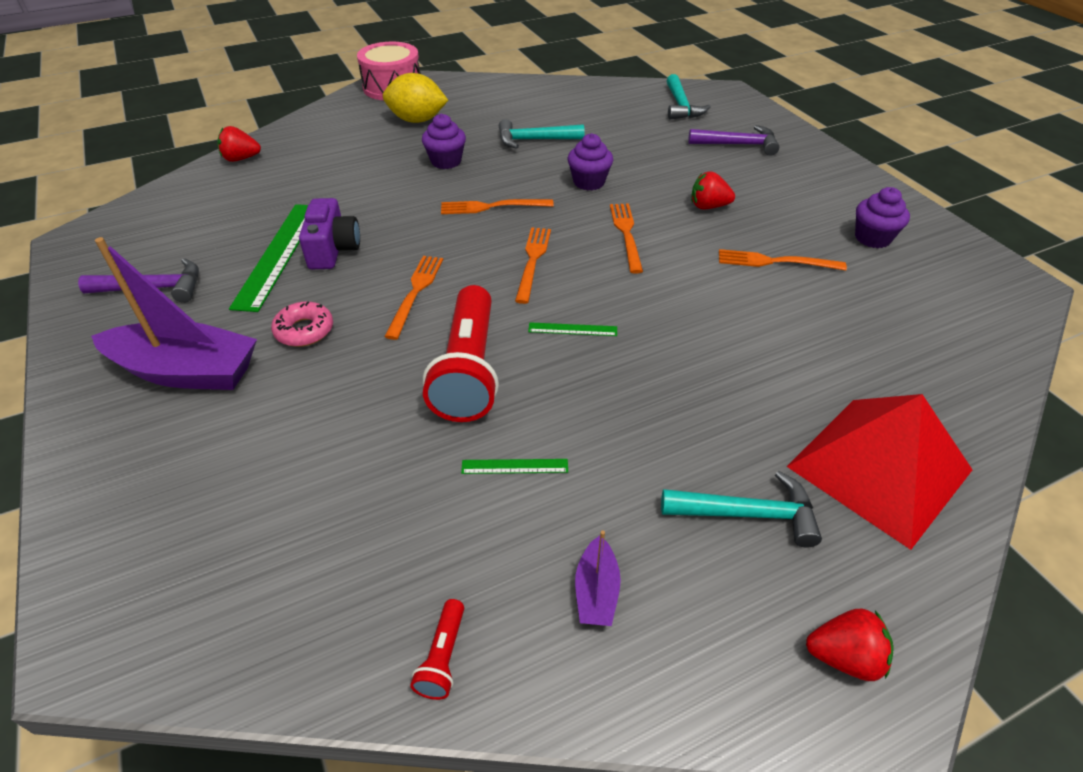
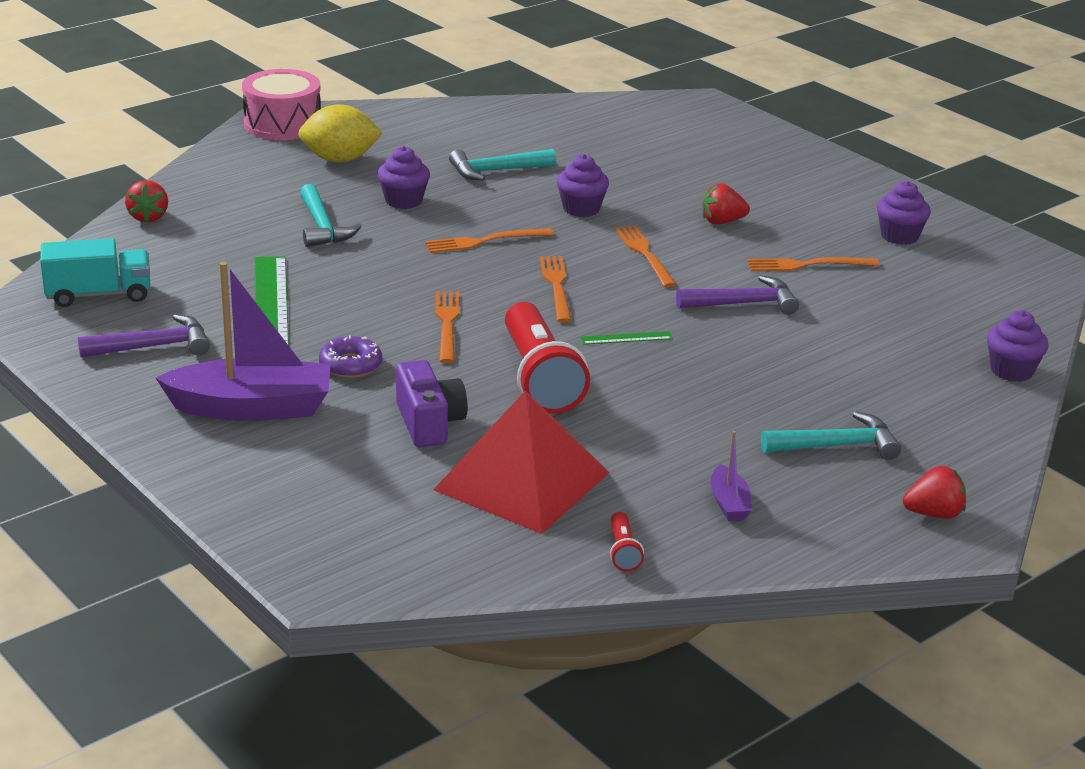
camera: 15 degrees left, 15 degrees down
red strawberry [217,126,261,162] -> red strawberry turned 75 degrees counterclockwise [125,180,168,223]
pink donut [271,301,333,347] -> purple donut [319,335,382,378]
purple camera [299,198,360,269] -> purple camera moved to [396,360,468,447]
green ruler [461,459,568,474] -> none
turquoise hammer [666,74,711,119] -> turquoise hammer moved to [300,184,362,247]
purple hammer [688,125,779,156] -> purple hammer moved to [676,275,799,315]
red pyramid [787,394,972,550] -> red pyramid moved to [433,391,610,534]
none -> turquoise truck [40,238,150,307]
none -> purple cupcake [987,310,1049,382]

